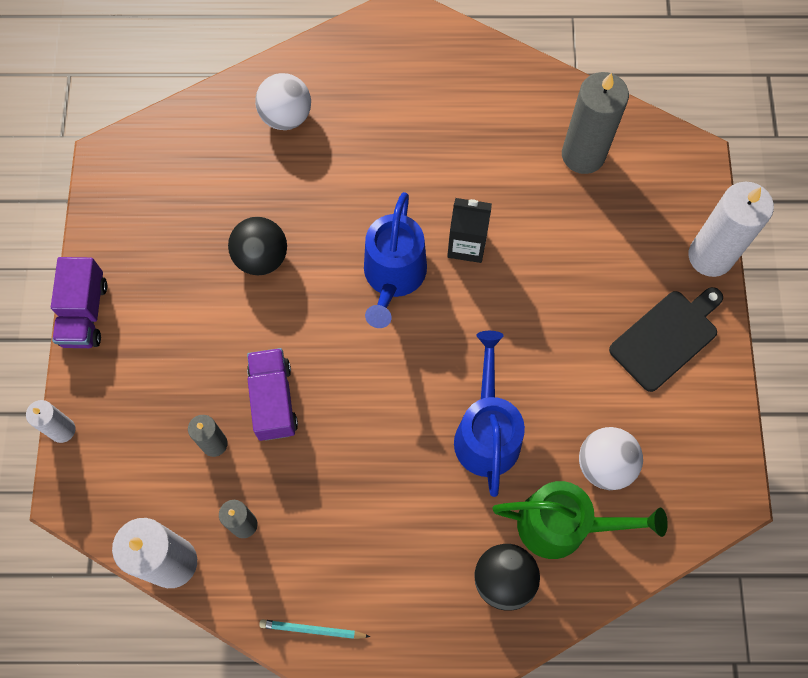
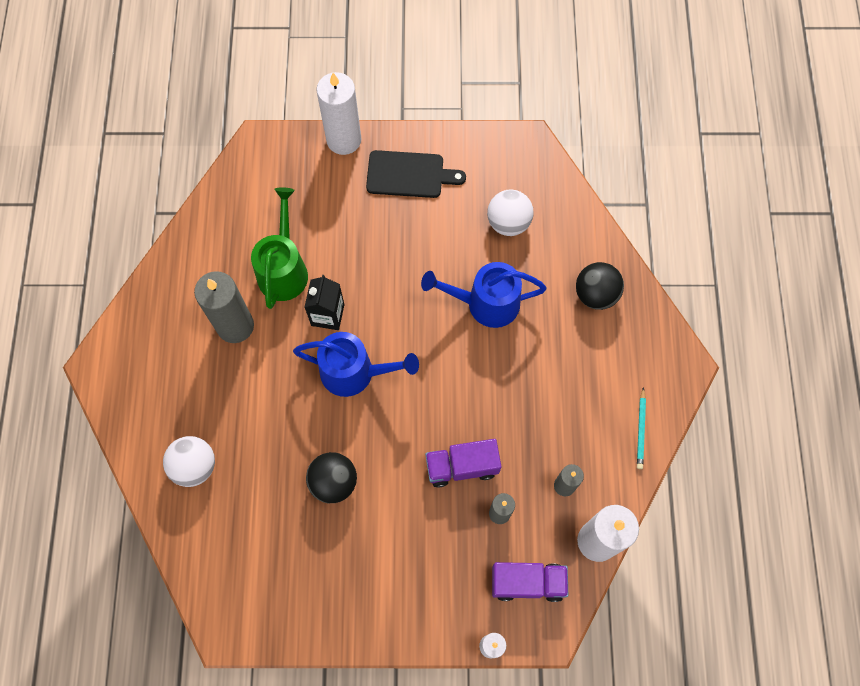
camera: 90 degrees left, 0 degrees up
purple truck [51,257,107,348] -> purple truck moved to [492,562,568,602]
green watering can [492,481,668,559] -> green watering can moved to [251,187,308,309]
grey candle [562,72,629,174] -> grey candle moved to [194,271,254,343]
black cutting board [609,287,723,392] -> black cutting board turned 135 degrees clockwise [366,150,466,198]

